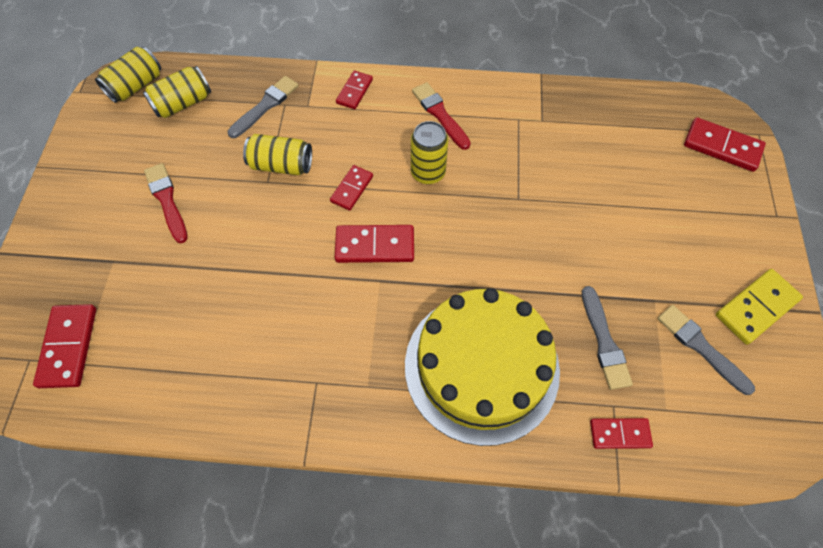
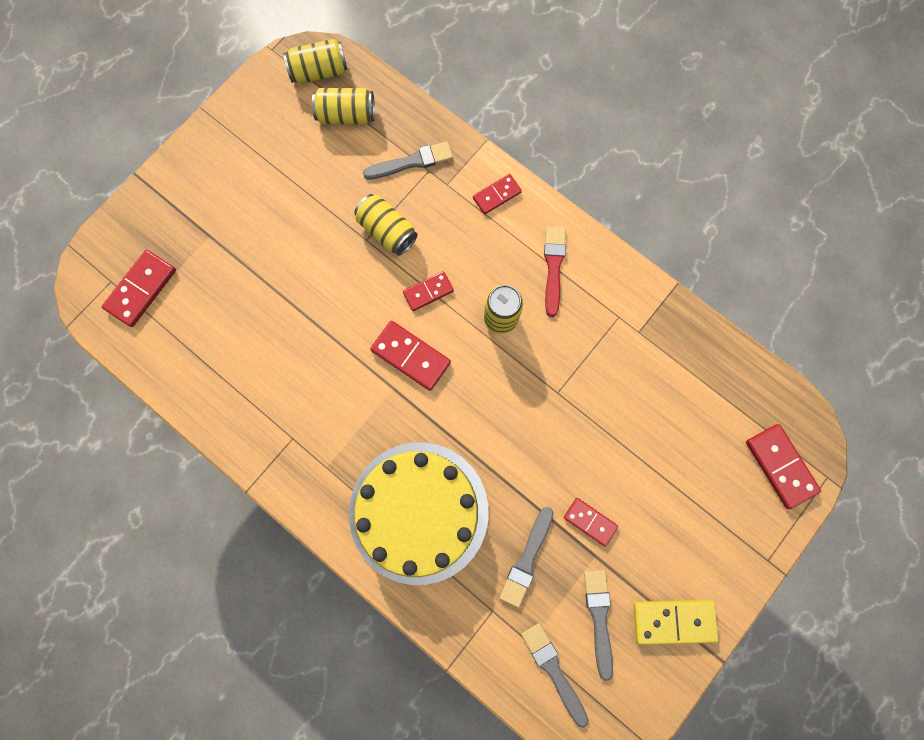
camera: 35 degrees right, 15 degrees up
red brush [144,163,188,243] -> none
red domino [590,418,653,449] -> red domino moved to [564,498,618,547]
none -> grey brush [521,623,589,728]

